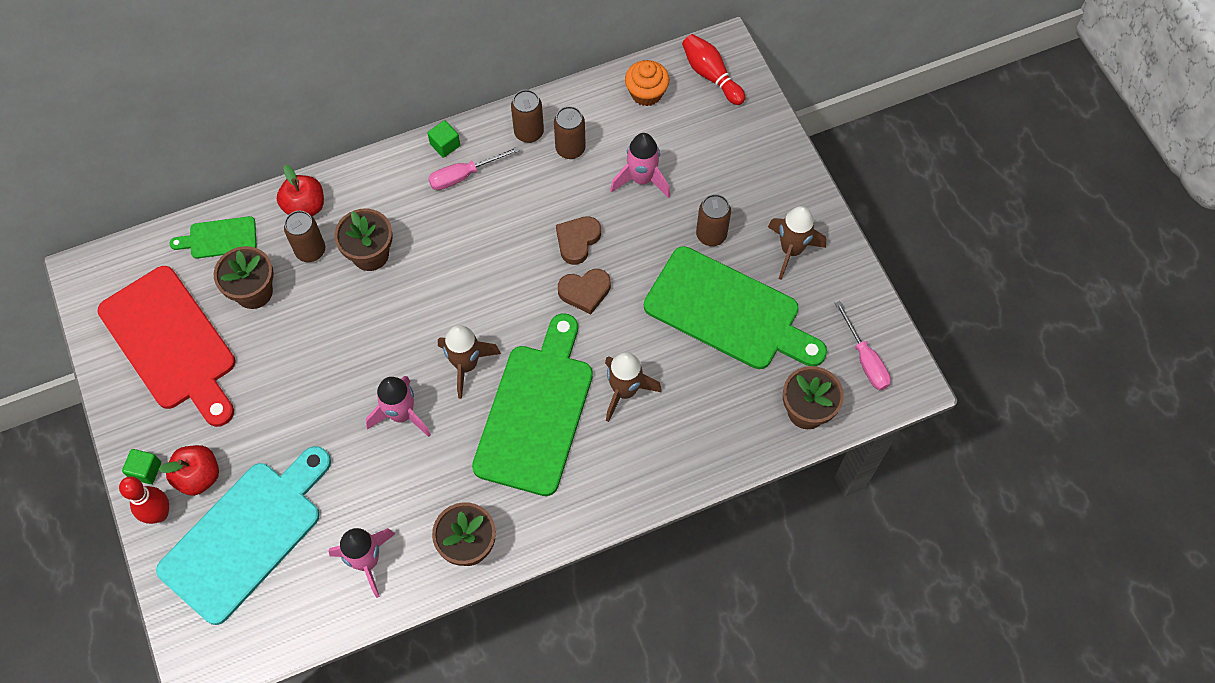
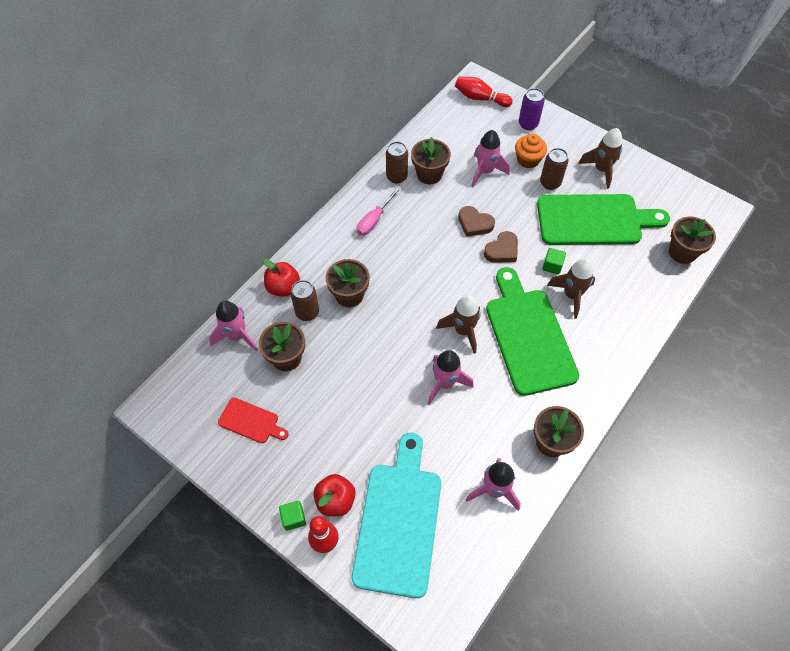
camera: 30 degrees left, 5 degrees down
red cutting board [97,266,236,427] -> red cutting board [218,398,289,443], size x0.47
green cutting board [169,216,257,259] -> pink rocket [209,301,258,352]
green cube [428,120,460,158] -> green cube moved to [542,248,566,275]
brown can [554,106,586,159] -> brown flower pot [411,137,451,184]
brown heart [556,216,601,265] -> brown heart turned 60 degrees counterclockwise [458,206,495,237]
orange cupcake [625,60,669,106] -> orange cupcake moved to [515,134,547,168]
pink screwdriver [835,301,891,390] -> none
none -> purple can [519,88,545,130]

